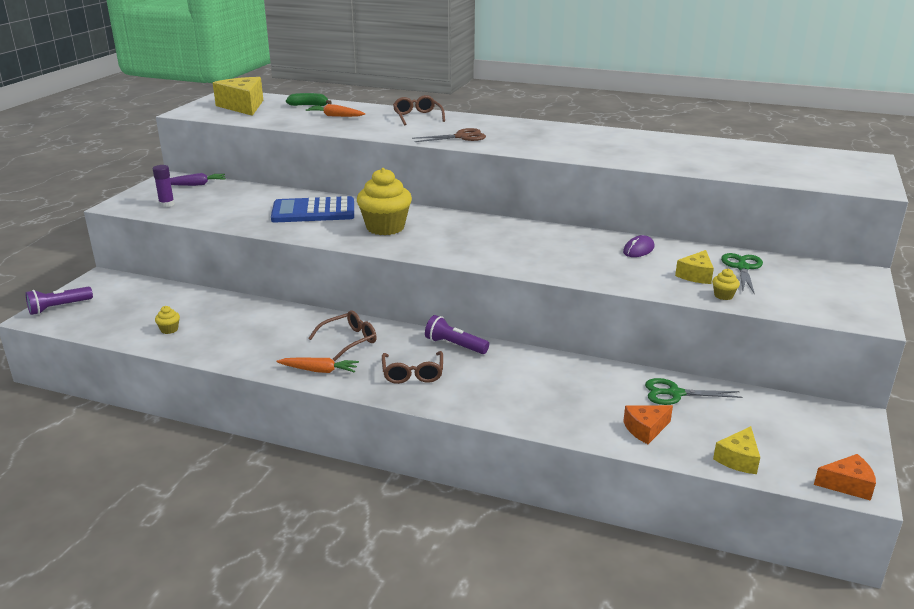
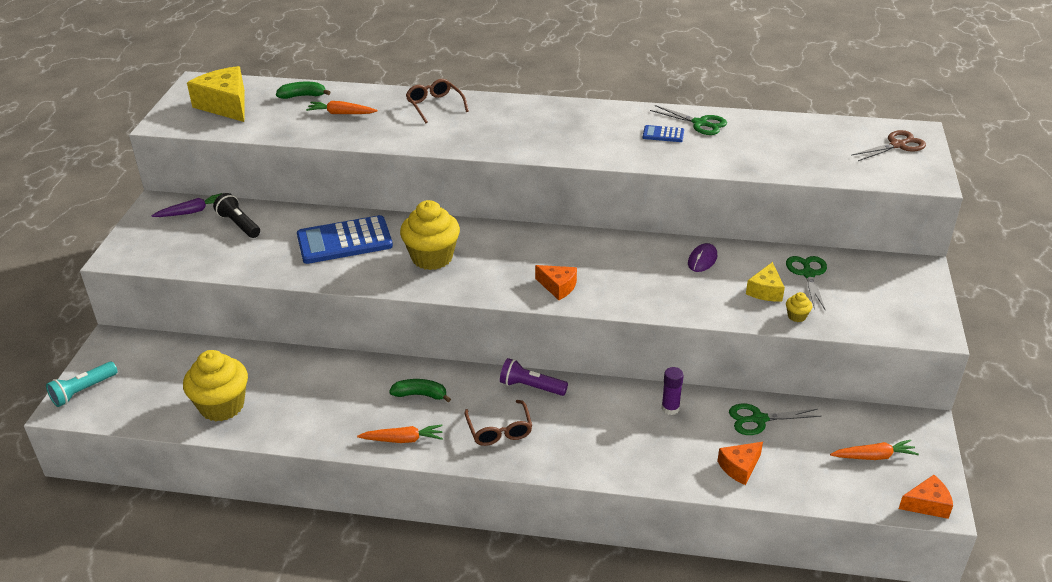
camera: 10 degrees left, 10 degrees up
purple flashlight [26,287,93,315] -> turquoise flashlight [46,362,118,407]
purple glue stick [153,165,175,207] -> purple glue stick moved to [661,367,684,415]
yellow cupcake [155,306,180,334] -> yellow cupcake [183,350,248,422], size x2.43
brown glasses [308,311,377,361] -> green banana [389,379,451,402]
brown scissors [412,128,486,142] -> brown scissors moved to [851,130,926,161]
yellow cheese [713,426,760,474] -> none
none -> black flashlight [213,193,260,238]
none -> orange cheese [535,265,577,300]
none -> blue calculator [643,125,684,142]
none -> green scissors [650,105,727,135]
none -> orange carrot [830,440,919,460]

